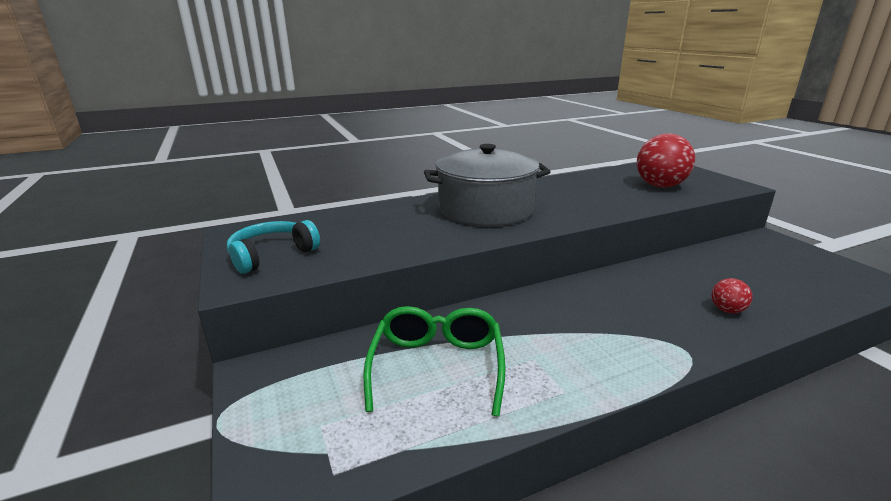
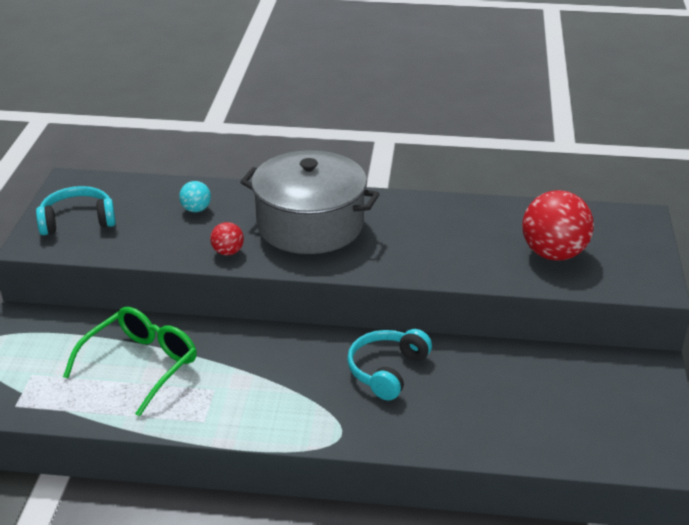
camera: 30 degrees right, 10 degrees up
red ball [712,278,752,313] -> red ball moved to [210,222,244,255]
none -> turquoise ball [179,181,211,212]
none -> turquoise headphones [347,329,432,400]

